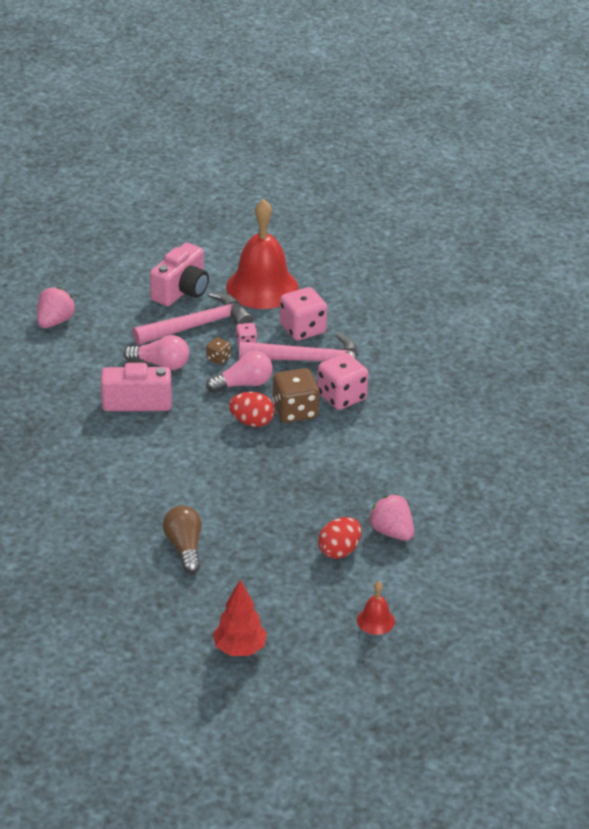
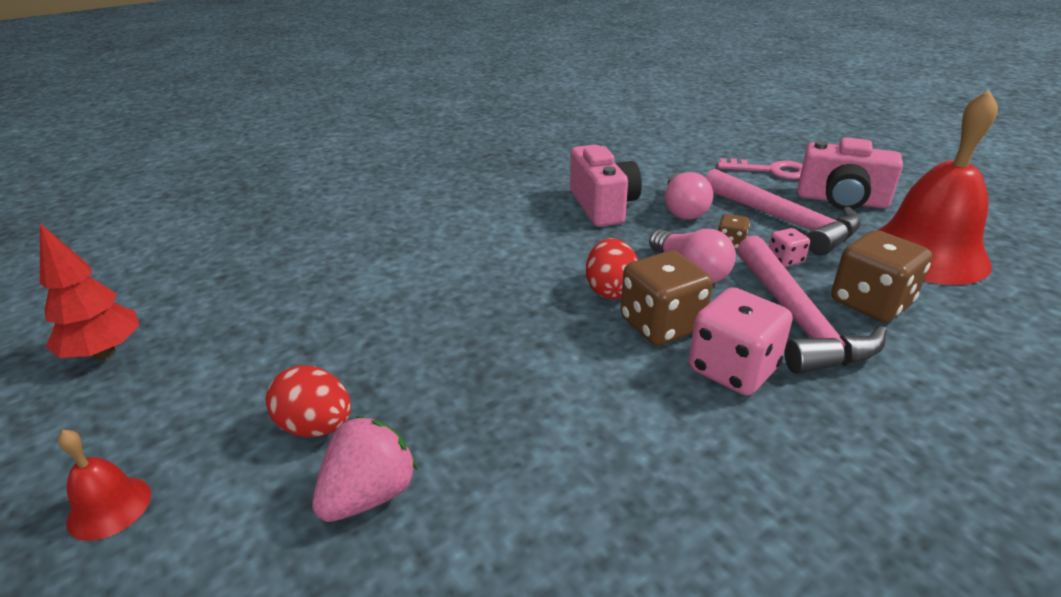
camera: 80 degrees right, 5 degrees down
pink strawberry [37,287,76,328] -> none
brown light bulb [163,505,202,574] -> none
pink dice [280,287,327,341] -> brown dice [831,230,932,322]
none -> pink key [718,158,803,180]

